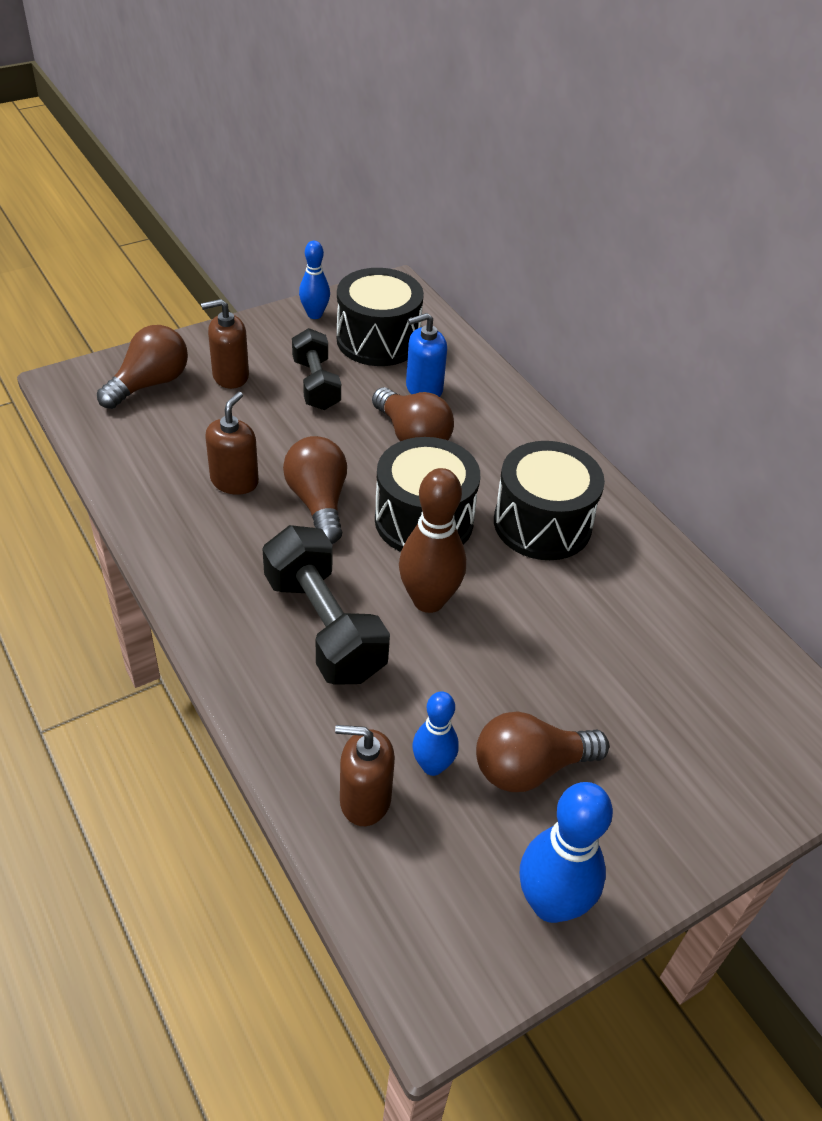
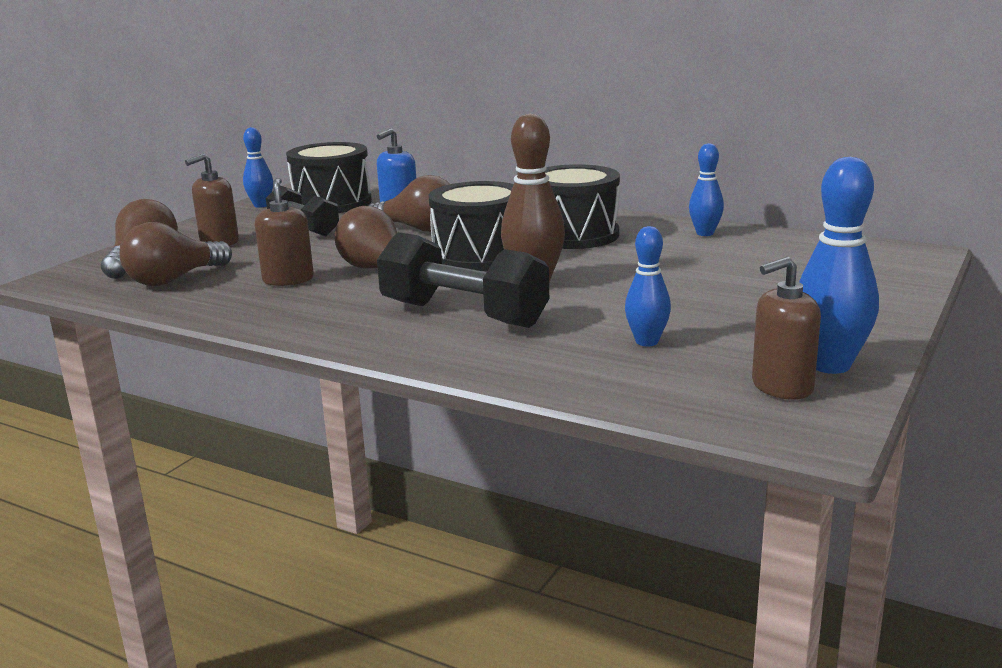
camera: 25 degrees left, 25 degrees down
brown soap dispenser [335,725,395,826] -> brown soap dispenser moved to [752,257,821,400]
brown light bulb [476,711,609,792] -> brown light bulb moved to [120,222,232,286]
none -> blue bowling pin [689,143,724,236]

